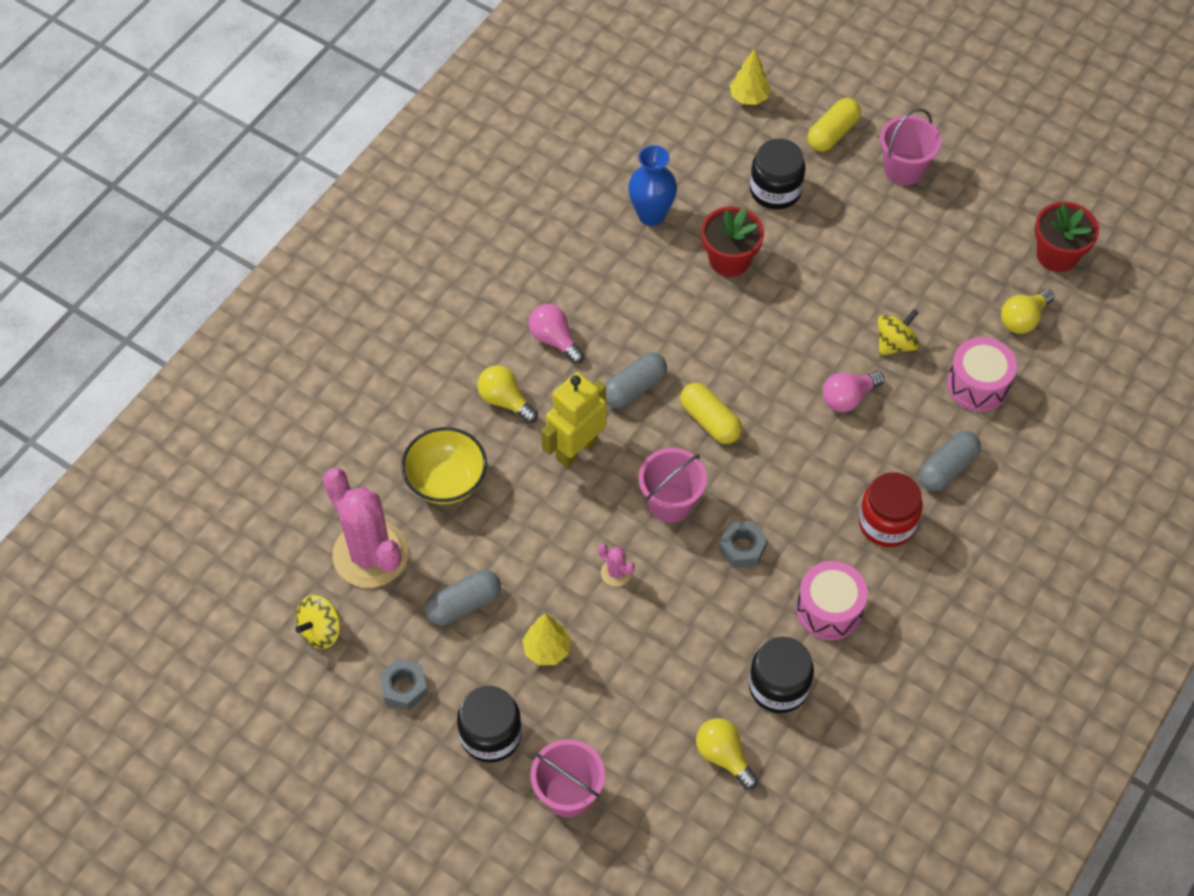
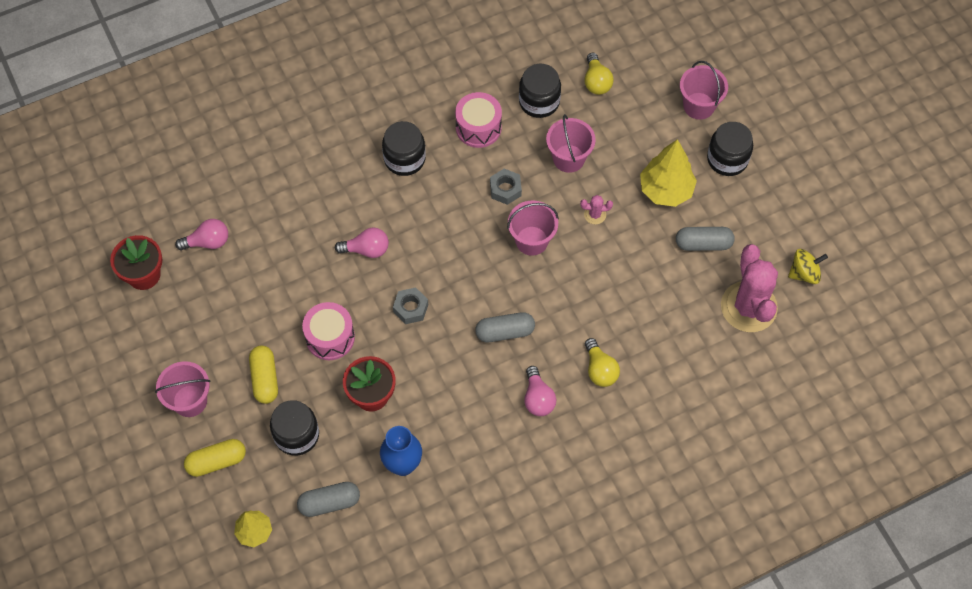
camera: 150 degrees left, 5 degrees up
grey nut [379,658,428,711] -> grey nut moved to [393,287,428,324]
yellow bowl [401,427,487,504] -> none
yellow tree [522,614,571,665] -> yellow tree [640,139,697,207], size x1.66
yellow robot [541,372,607,468] -> none
pink cactus [598,543,635,586] -> pink cactus turned 75 degrees counterclockwise [580,195,613,224]
yellow capsule [680,383,742,444] -> yellow capsule moved to [249,346,278,404]
red jar [859,472,923,547] -> black jar [382,121,426,176]
yellow spinning top [878,309,919,356] -> none
grey capsule [919,431,981,491] -> grey capsule moved to [297,482,360,517]
pink drum [947,337,1017,412] -> pink drum moved to [302,302,355,360]
yellow light bulb [1001,289,1054,334] -> pink light bulb [175,219,228,250]
none -> pink bucket [546,114,596,173]

